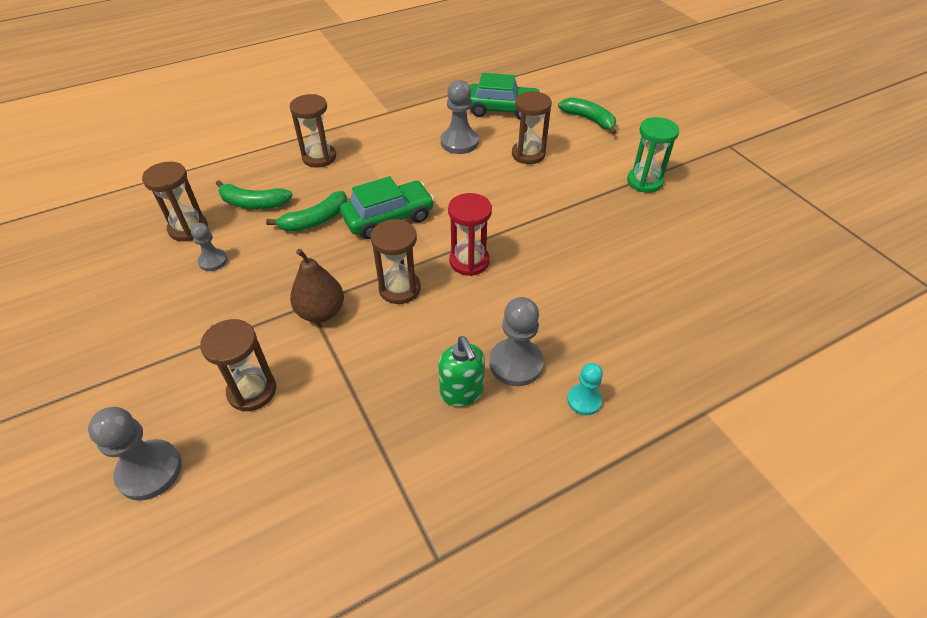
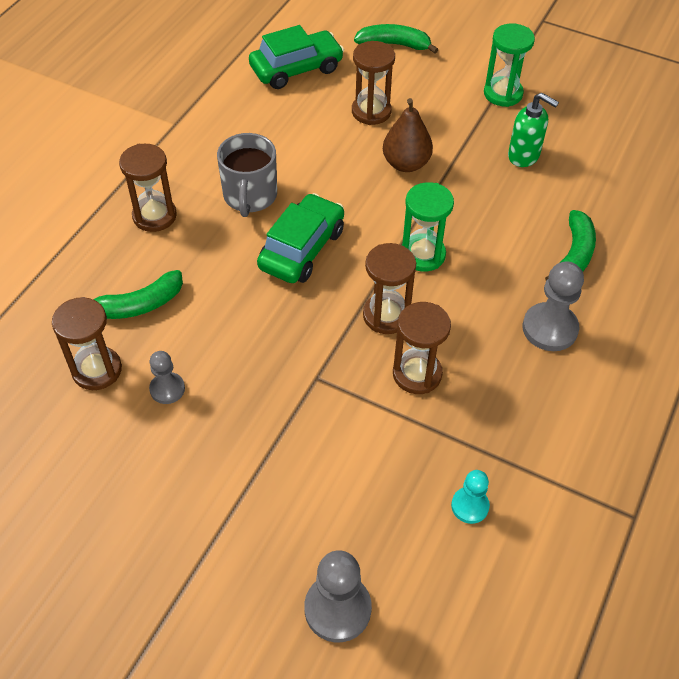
camera: 35 degrees left, 5 degrees up
brown hourglass [200,319,276,411] -> brown hourglass moved to [393,302,451,394]
green banana [266,191,347,232] -> green banana moved to [545,210,596,281]
brown pear [290,249,344,323] -> brown pear moved to [383,98,433,172]
green soap dispenser [439,336,485,407] -> green soap dispenser moved to [508,93,559,167]
grey pawn [441,80,479,154] -> none
red hourglass [448,193,492,276] -> green hourglass [402,182,454,272]
turquoise pawn [567,363,603,415] -> turquoise pawn moved to [451,470,490,524]
none -> grey mug [217,133,277,217]

